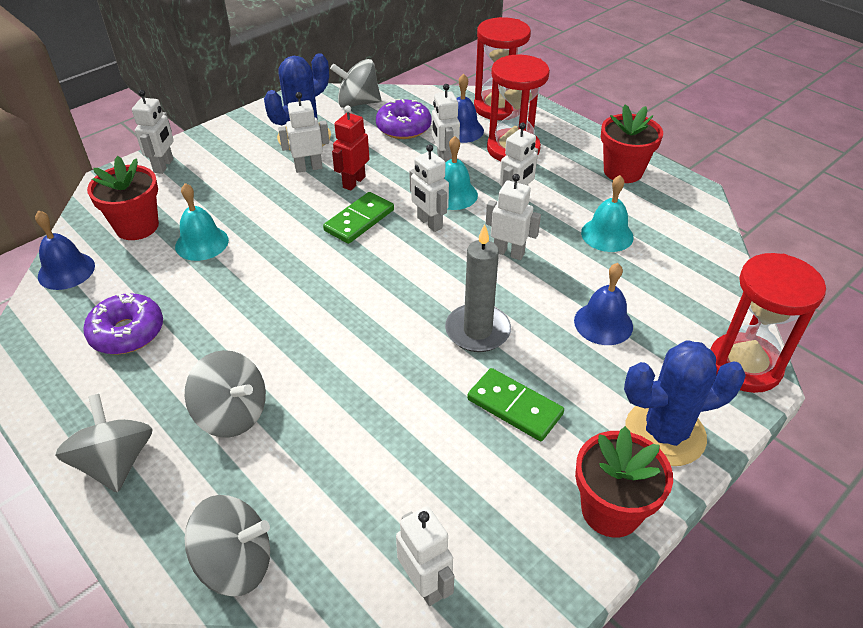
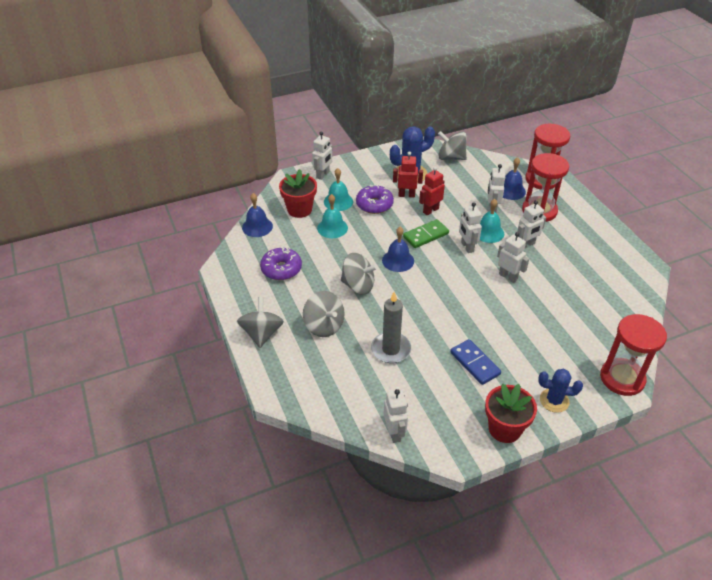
camera: 20 degrees right, 0 degrees up
grey spinning top [185,495,270,596] -> grey spinning top moved to [341,253,378,295]
white robot [278,92,329,173] -> red robot [393,151,423,198]
purple donut [376,99,431,139] -> purple donut moved to [356,185,394,214]
grey candle [445,224,511,352] -> grey candle moved to [371,292,411,363]
green domino [467,368,564,441] -> blue domino [450,339,501,385]
blue bell [574,263,633,345] -> blue bell moved to [382,227,414,272]
turquoise bell [581,175,634,252] -> turquoise bell moved to [324,168,353,211]
red flower pot [601,104,663,183] -> none
blue cactus [624,340,746,466] -> blue cactus [538,369,583,413], size x0.64

